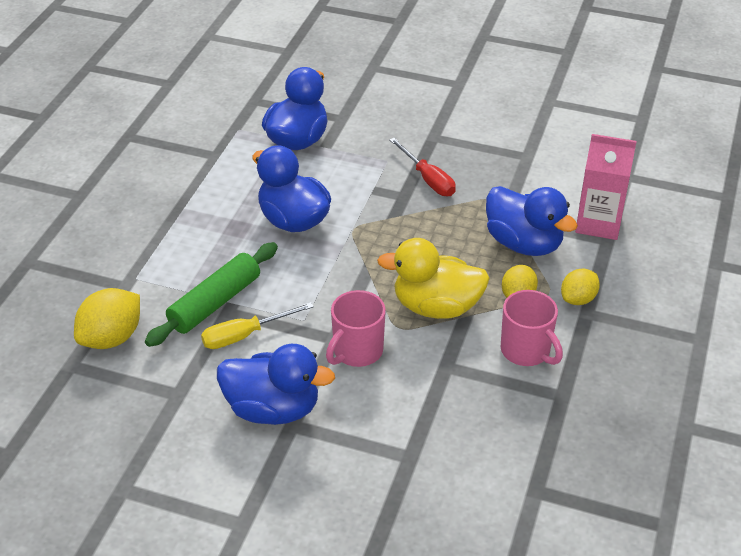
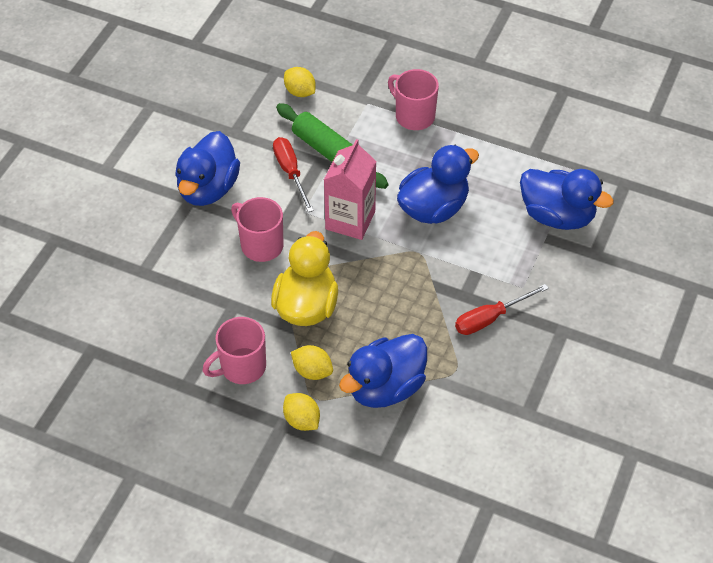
camera: 95 degrees right, 10 degrees up
yellow lemon [74,288,140,349] -> yellow lemon [284,67,316,97], size x0.64
yellow screwdriver [201,302,314,349] -> red screwdriver [273,137,314,212]
pink carton [575,134,637,240] -> pink carton moved to [324,139,376,240]
none -> pink mug [388,69,439,130]

